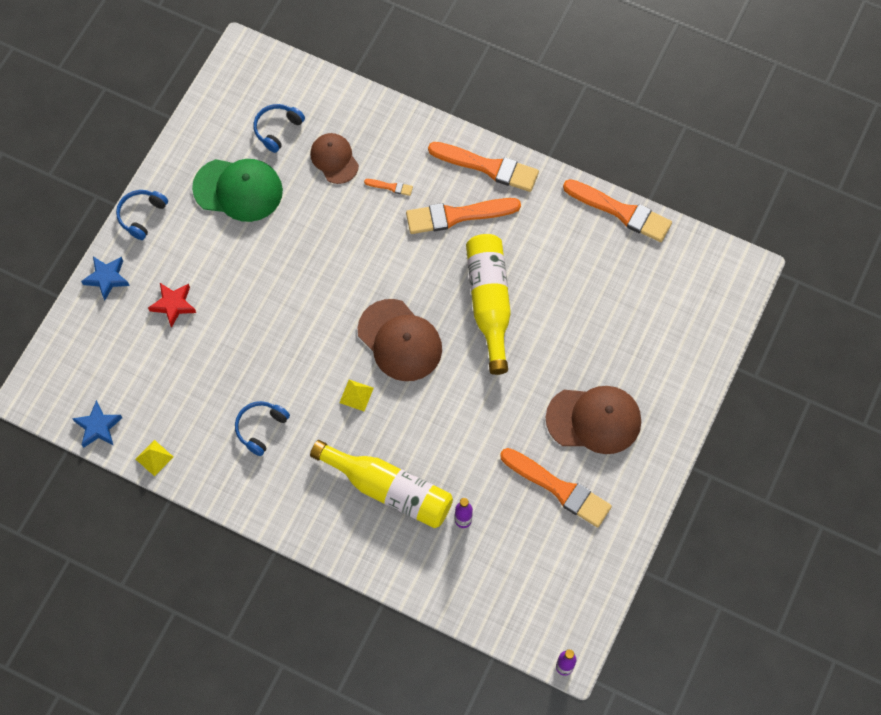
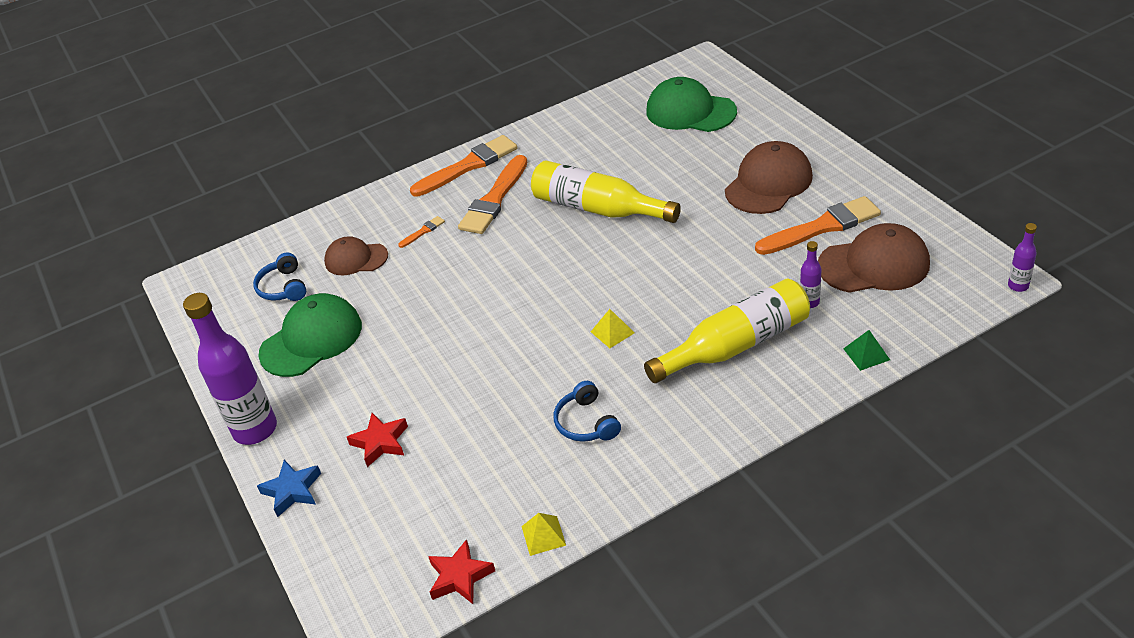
camera: 50 degrees left, 25 degrees down
blue star [72,400,122,448] -> red star [428,539,495,604]
blue headphones [116,190,168,240] -> purple bottle [183,293,277,445]
brown cap [358,299,442,381] -> brown cap moved to [818,223,930,293]
orange brush [563,179,672,242] -> none
none -> green cap [646,77,737,132]
none -> green pyramid [843,330,890,371]

